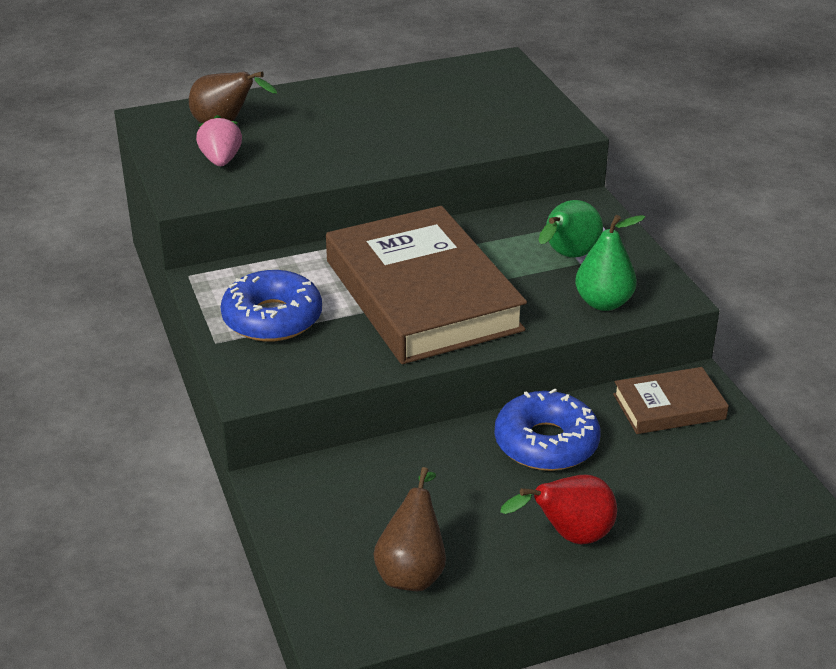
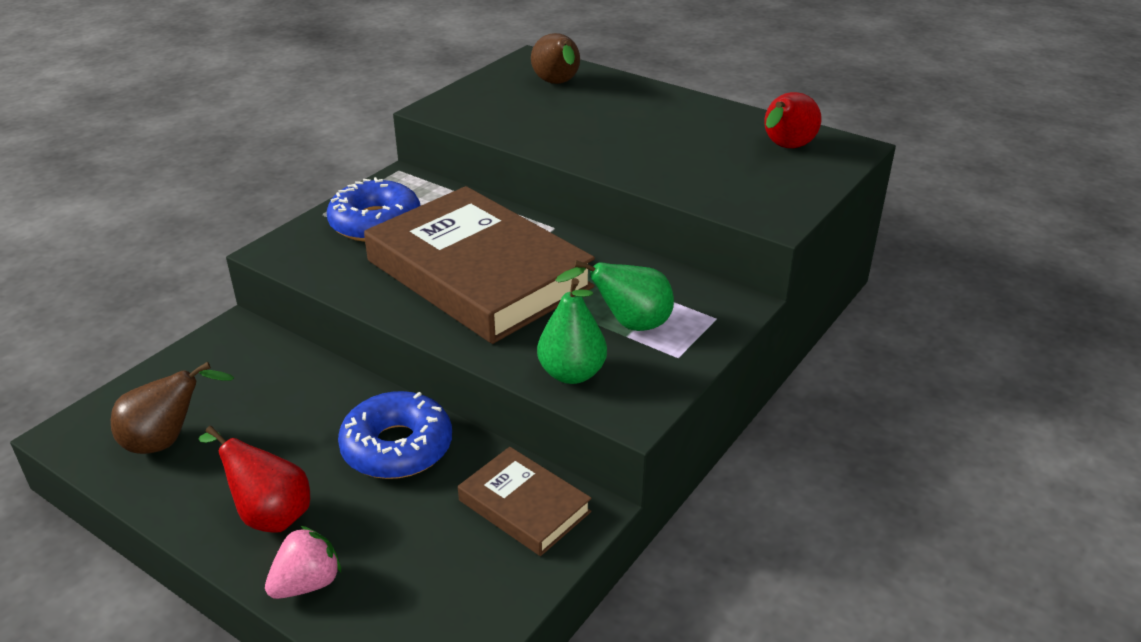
camera: 55 degrees right, 0 degrees up
pink strawberry [196,115,242,166] -> pink strawberry moved to [265,526,341,599]
brown book [326,206,527,364] -> brown book turned 75 degrees counterclockwise [364,186,595,344]
none -> red pear [764,92,821,148]

